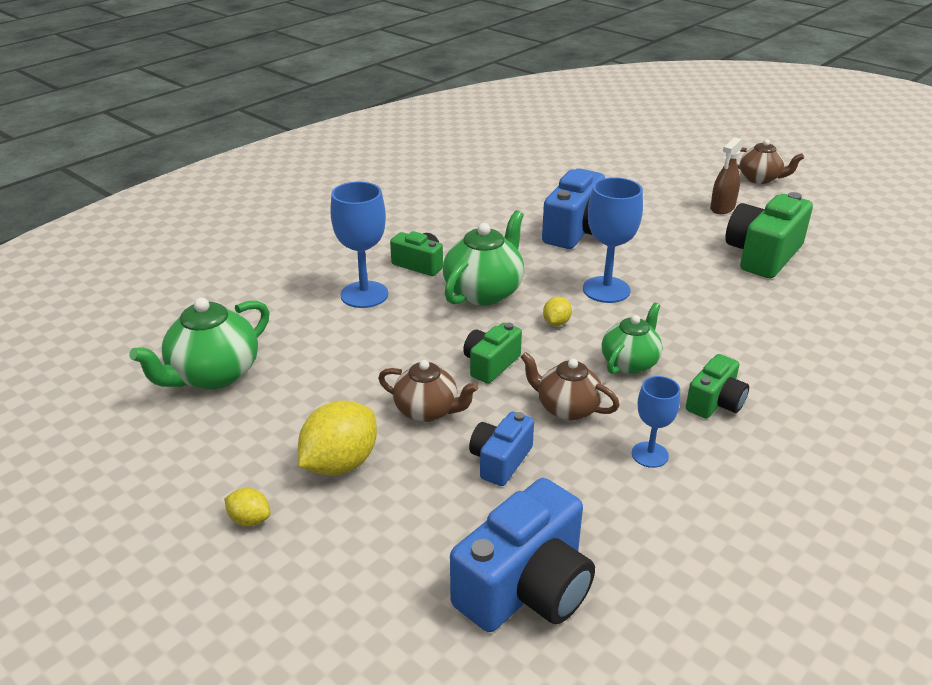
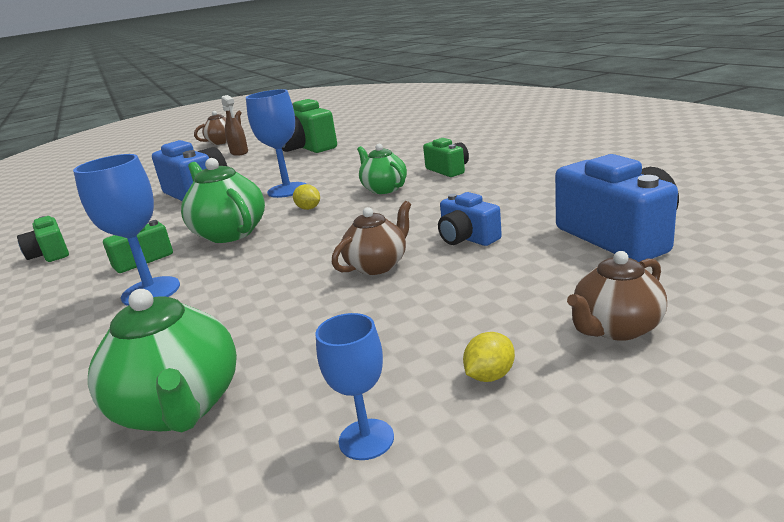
camera: 65 degrees left, 10 degrees down
yellow lemon [298,400,377,476] -> none
green camera [463,322,522,384] -> green camera moved to [17,216,69,262]
brown teapot [521,352,620,421] -> brown teapot moved to [567,251,667,341]
blue goblet [632,376,680,468] -> blue goblet moved to [315,313,394,460]

